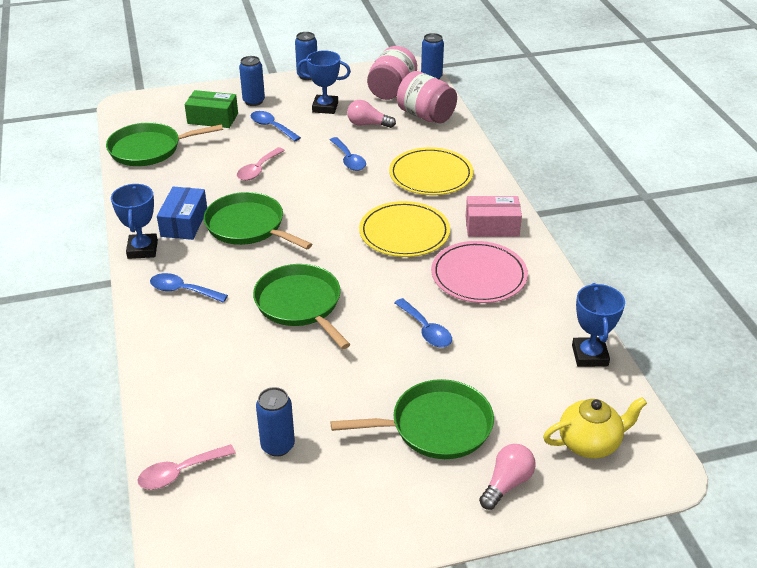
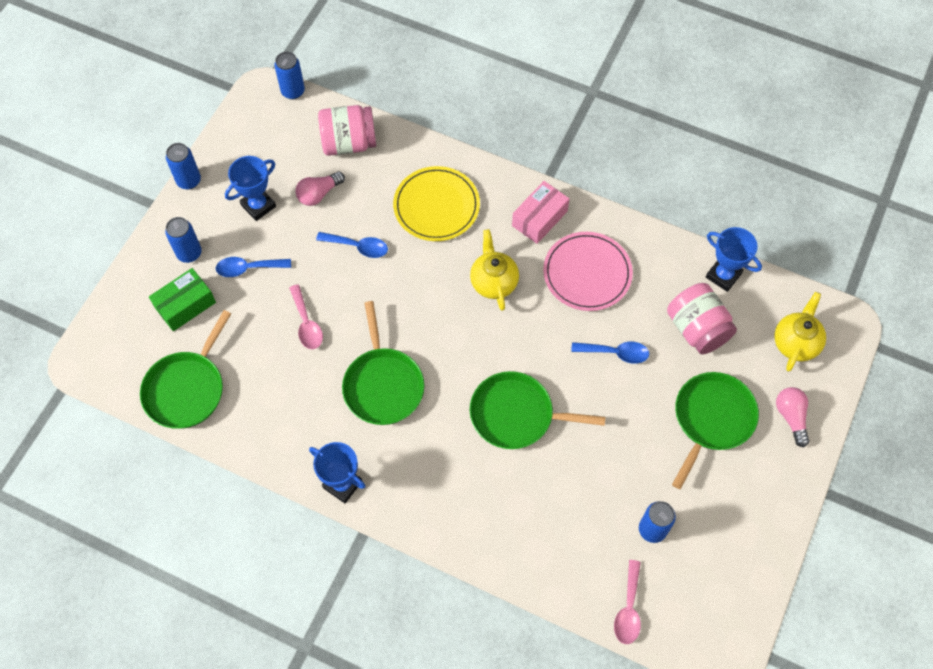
camera: 50 degrees left, 25 degrees up
blue spoon [150,273,228,303] -> none
blue box [157,187,207,240] -> none
green pan [203,192,312,249] -> green pan turned 90 degrees counterclockwise [342,301,424,425]
yellow plate [359,201,450,257] -> yellow teapot [470,229,519,311]
pink jar [367,46,417,100] -> pink jar moved to [667,283,737,354]

